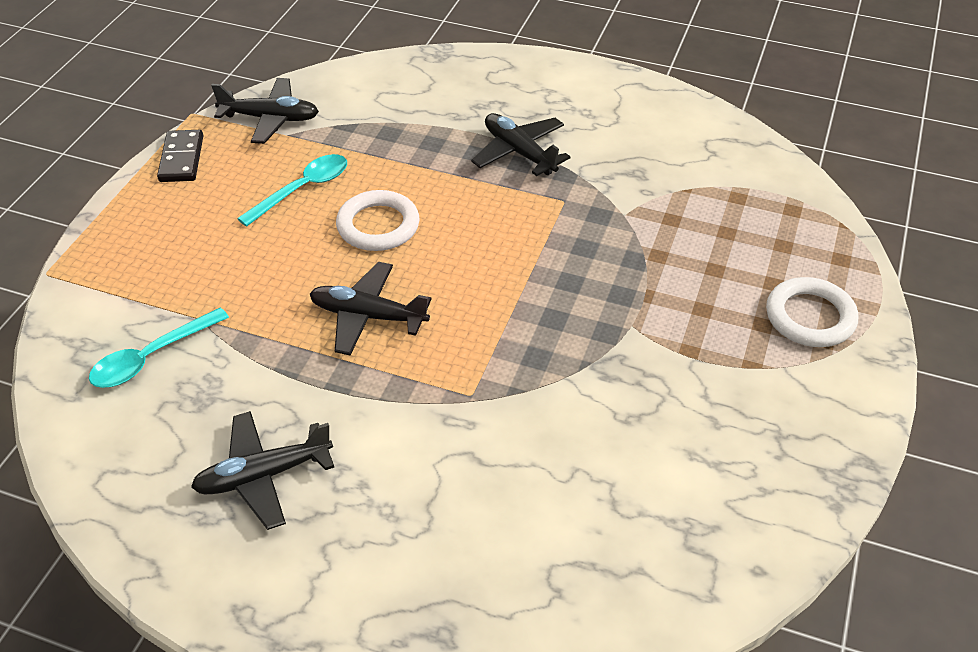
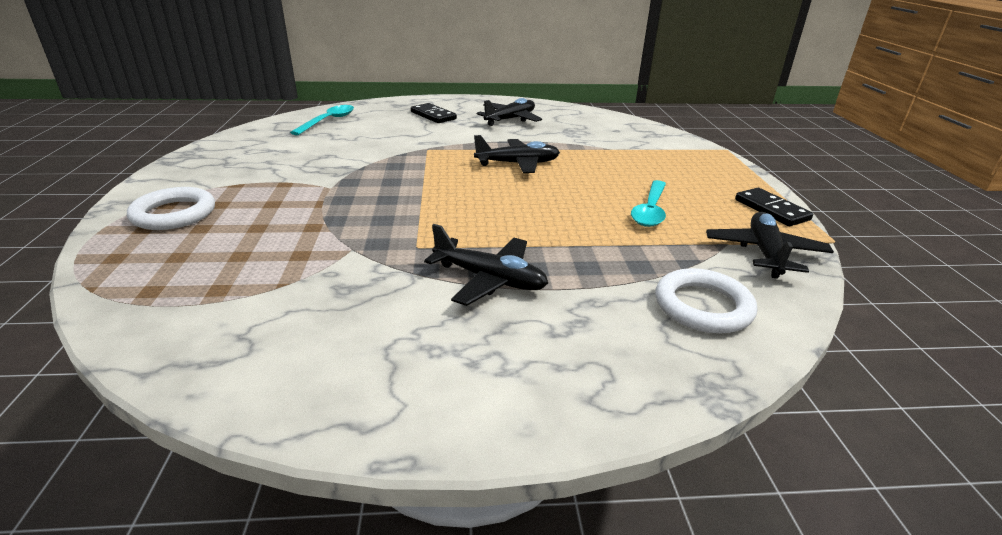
camera: 155 degrees right, 15 degrees down
turquoise spoon [89,308,229,388] -> turquoise spoon moved to [290,105,354,135]
black plane [211,78,319,144] -> black plane turned 120 degrees clockwise [706,212,834,279]
white ring [336,190,420,251] -> white ring moved to [655,268,757,334]
none -> black domino [411,103,457,123]

